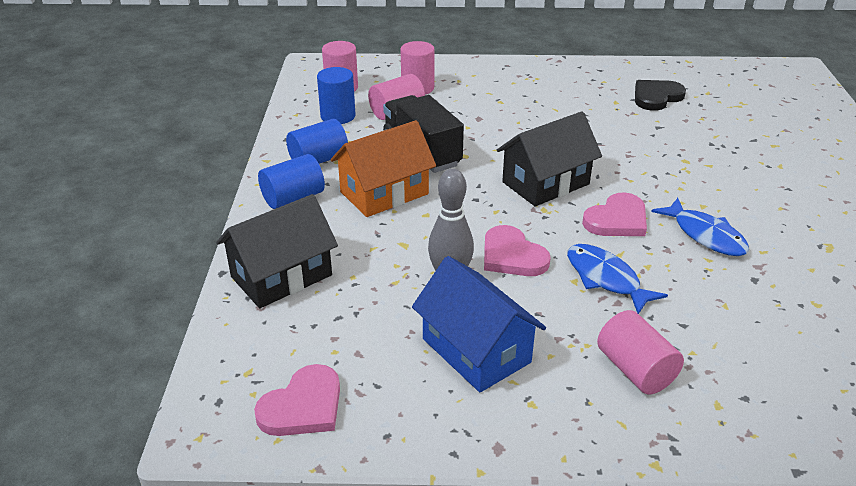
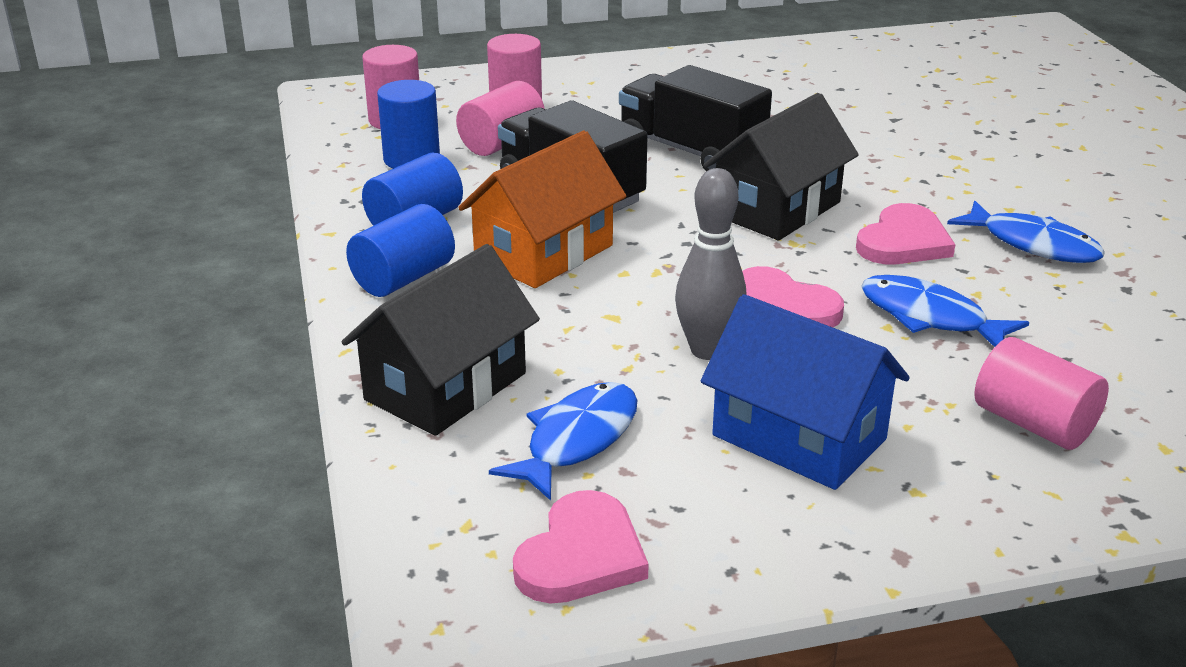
camera: 15 degrees left, 5 degrees down
black heart [635,80,686,111] -> none
none -> blue fish [489,382,638,501]
none -> black truck [619,65,772,171]

